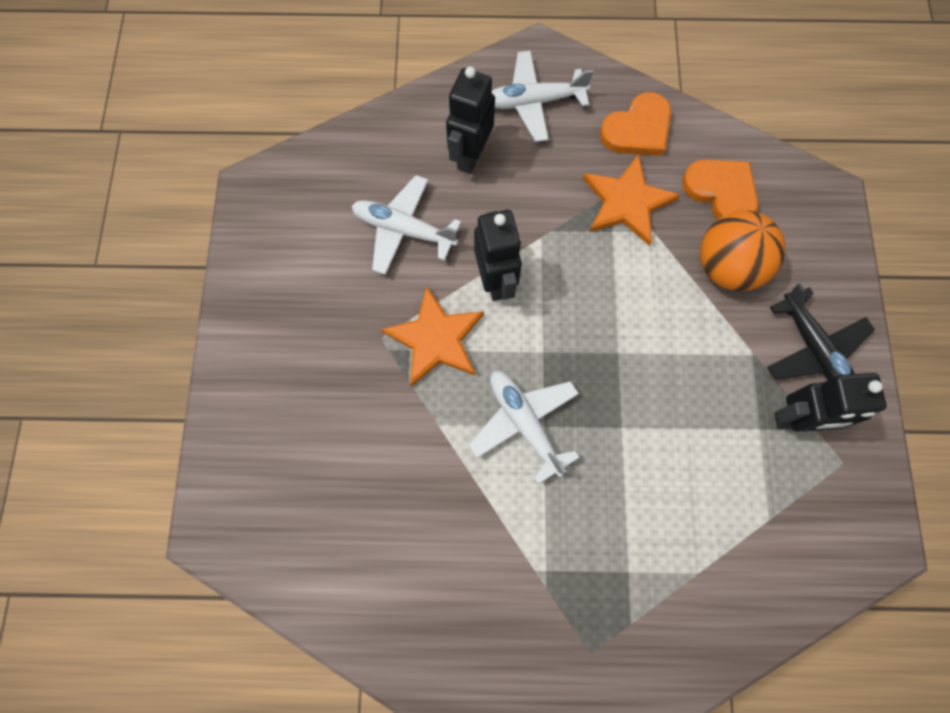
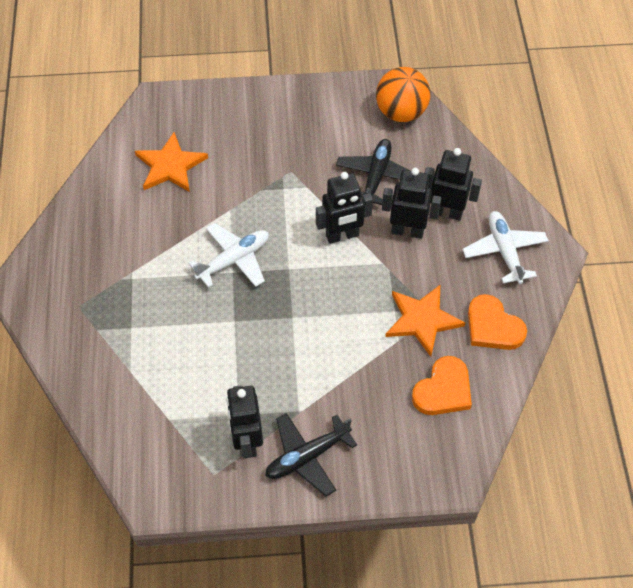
camera: 85 degrees right, 15 degrees down
white plane [352,175,461,275] -> black plane [336,139,410,205]
orange star [381,286,484,387] -> orange star moved to [135,132,208,192]
orange ball [700,211,786,291] -> orange ball moved to [376,67,431,122]
none -> black robot [382,168,441,239]

